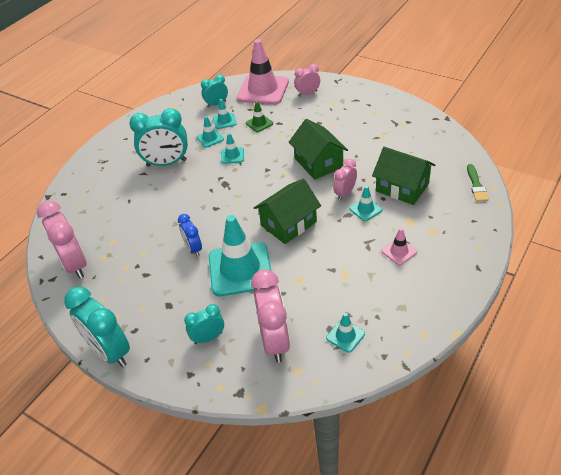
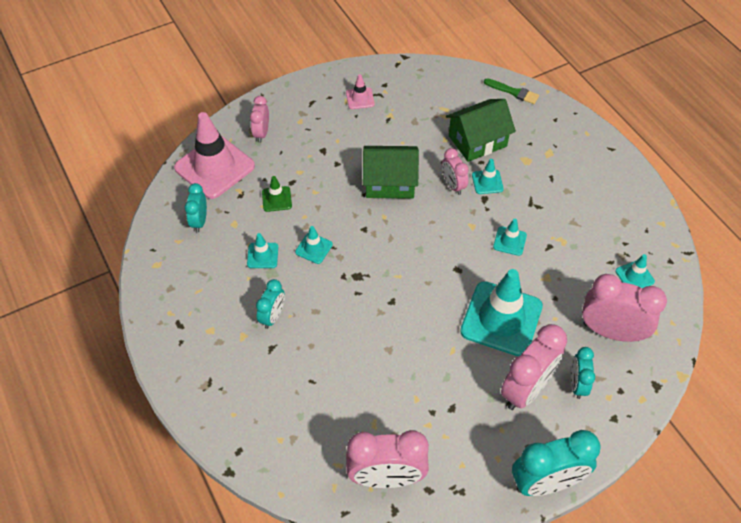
camera: 65 degrees left, 10 degrees up
turquoise clock [129,108,188,167] -> turquoise clock [256,279,285,329], size x0.56
blue clock [178,214,202,257] -> none
turquoise traffic cone [213,99,237,129] -> turquoise traffic cone moved to [493,219,527,256]
green house [254,179,321,244] -> none
pink traffic cone [381,228,417,265] -> pink traffic cone moved to [346,74,375,109]
none -> pink clock [501,324,567,410]

